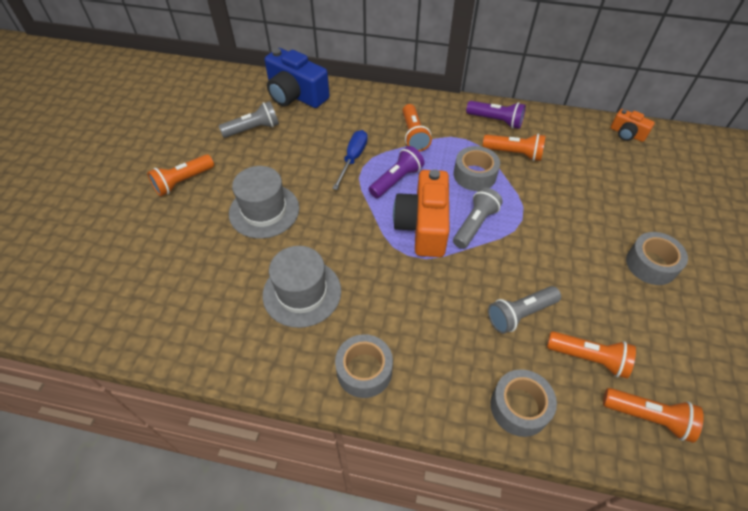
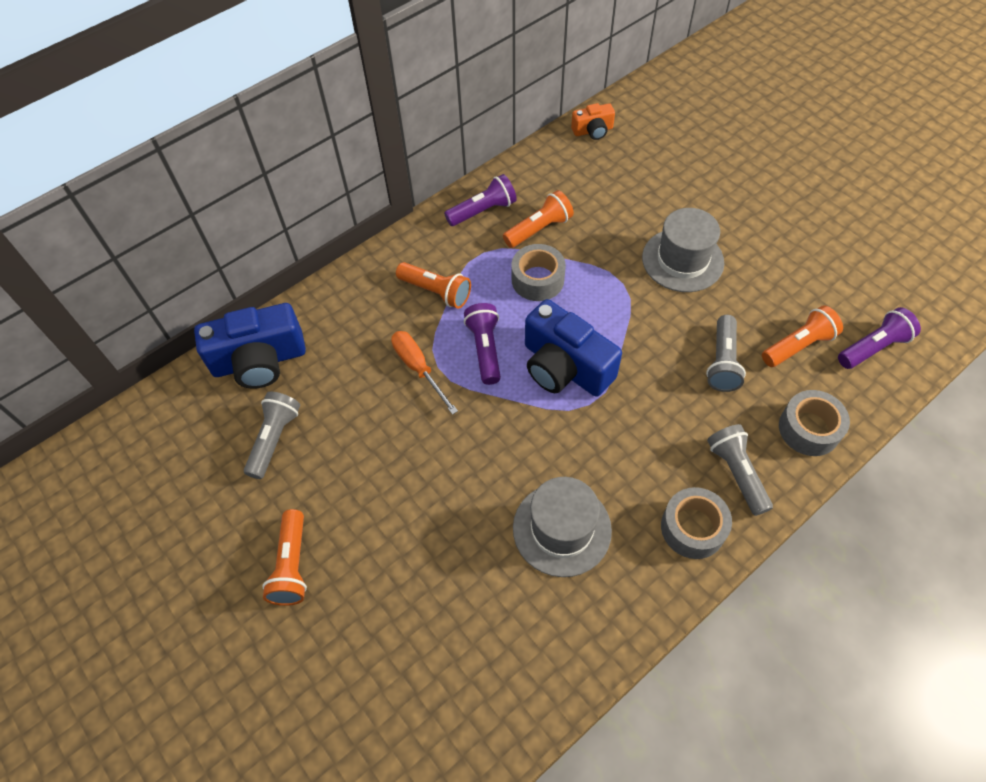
camera: 50 degrees left, 5 degrees up
grey hat [229,166,299,239] -> grey hat moved to [642,208,724,292]
blue screwdriver [332,130,368,190] -> orange screwdriver [391,331,458,415]
orange camera [393,169,449,257] -> blue camera [525,299,622,397]
grey flashlight [453,187,503,249] -> grey flashlight moved to [707,424,773,516]
orange flashlight [603,388,704,443] -> purple flashlight [838,307,921,369]
grey tape [626,232,688,285] -> none

